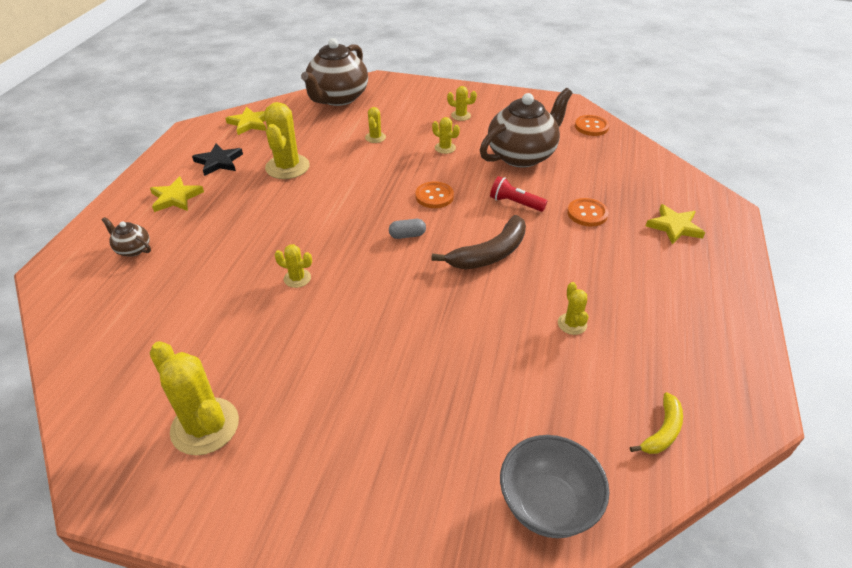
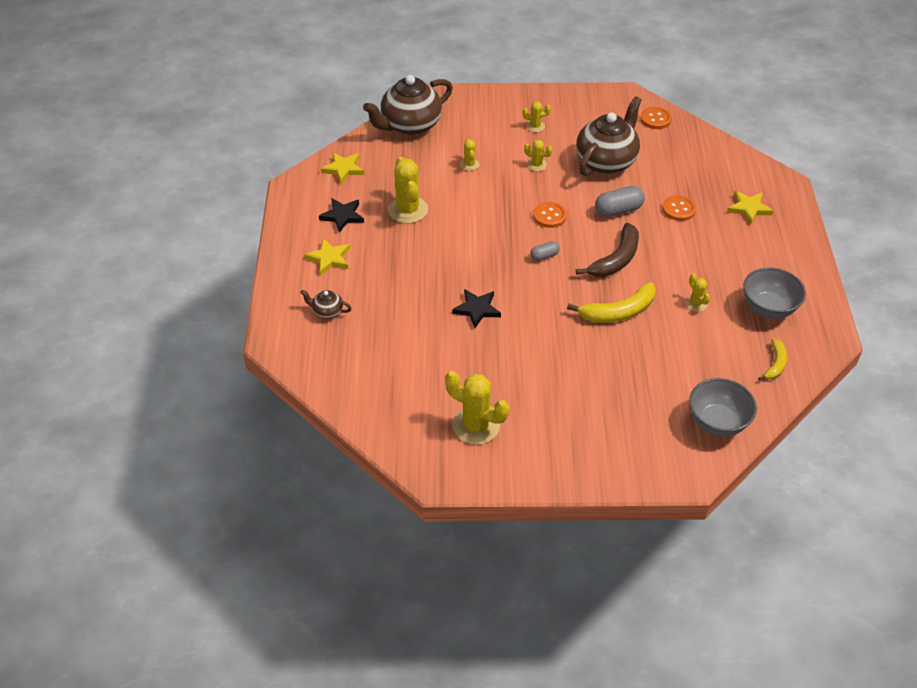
camera: 15 degrees left, 5 degrees up
yellow cactus [274,244,312,288] -> black star [452,289,501,328]
brown teapot [301,38,368,106] -> brown teapot turned 45 degrees clockwise [363,75,453,135]
red flashlight [490,176,547,212] -> grey capsule [595,186,645,217]
none -> yellow banana [567,282,656,323]
none -> grey bowl [743,267,806,319]

